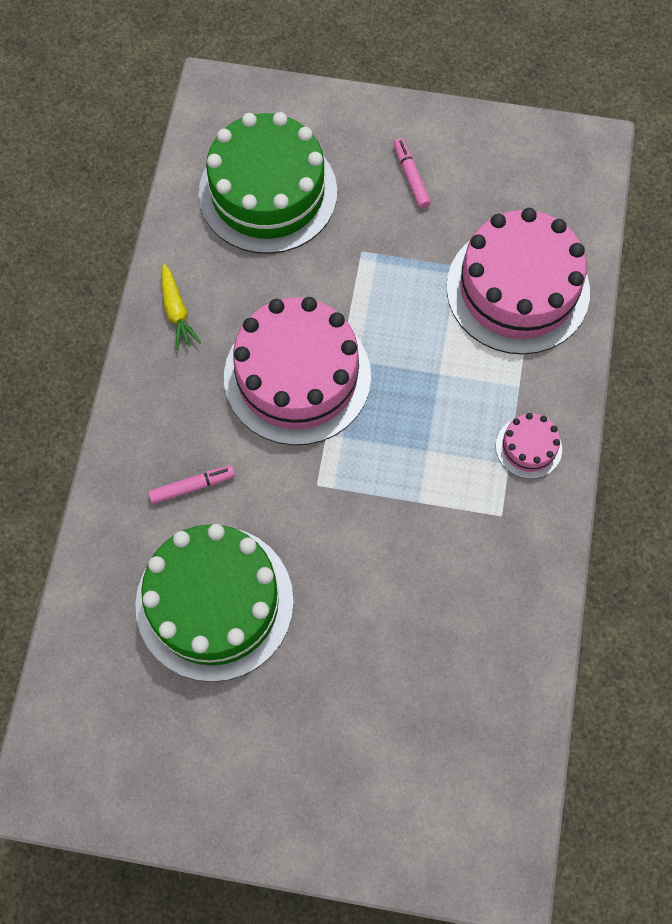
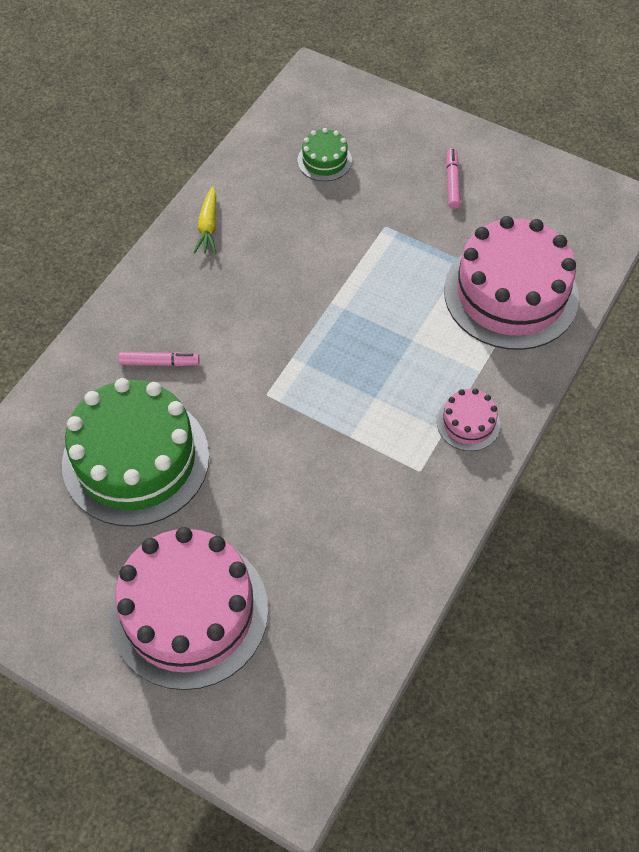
camera: 20 degrees right, 10 degrees down
green cake [198,112,337,254] -> green cake [298,128,352,181], size x0.44
pink cake [224,297,371,445] -> pink cake moved to [110,527,268,690]

